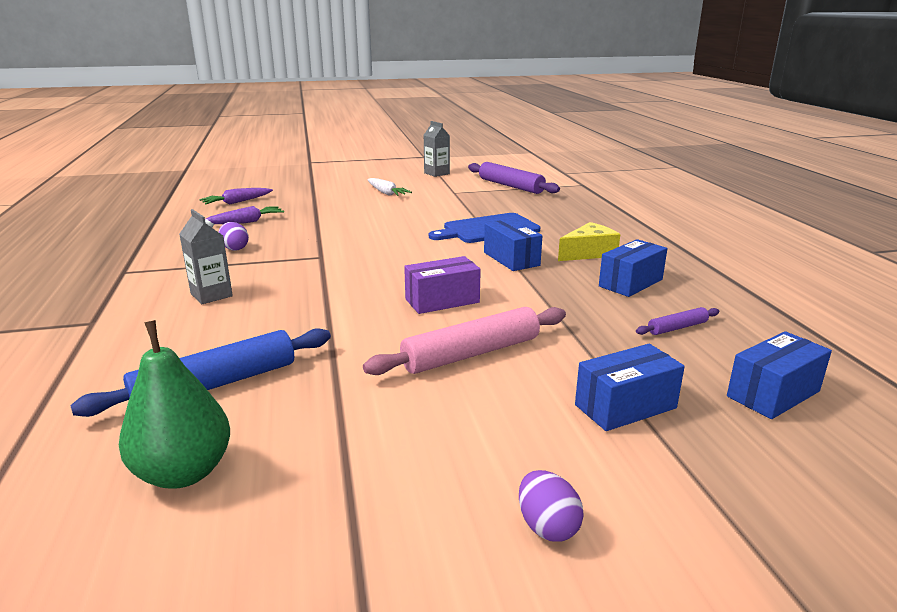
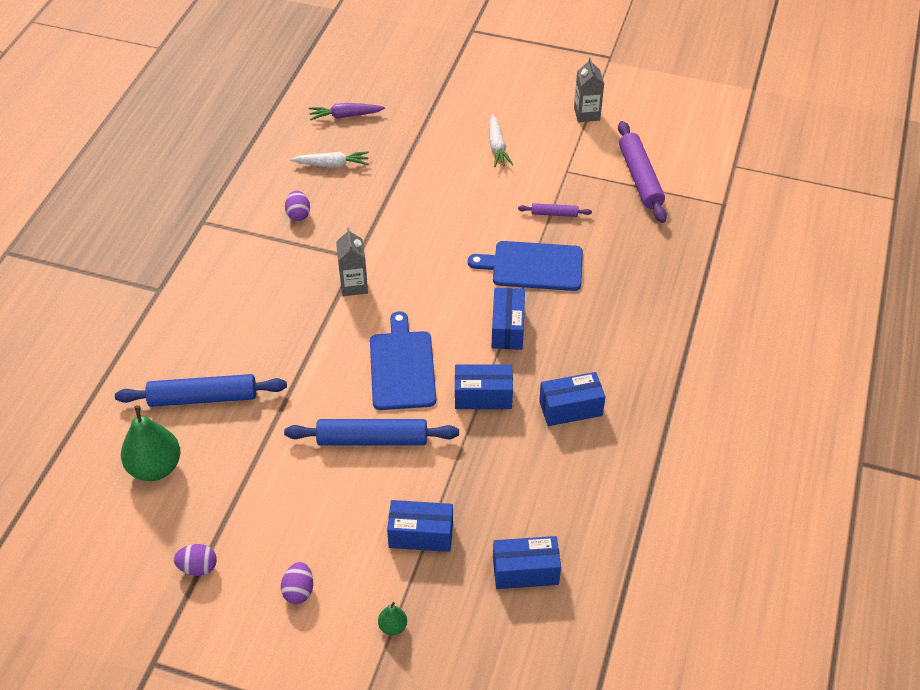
camera: 30 degrees right, 25 degrees up
grey carton [179,209,233,304] -> grey carton moved to [336,227,368,296]
purple carrot [206,206,284,224] -> white carrot [290,151,369,167]
pink rolling pin [363,307,566,375] -> blue rolling pin [284,419,459,446]
purple box [404,256,481,314] -> blue cutting board [370,311,436,410]
yellow cheese [558,222,620,261] -> none
purple rolling pin [636,307,719,335] -> purple rolling pin moved to [518,203,592,217]
none -> purple egg [174,544,217,576]
none -> green pear [378,602,407,635]
none -> blue box [455,365,513,409]

